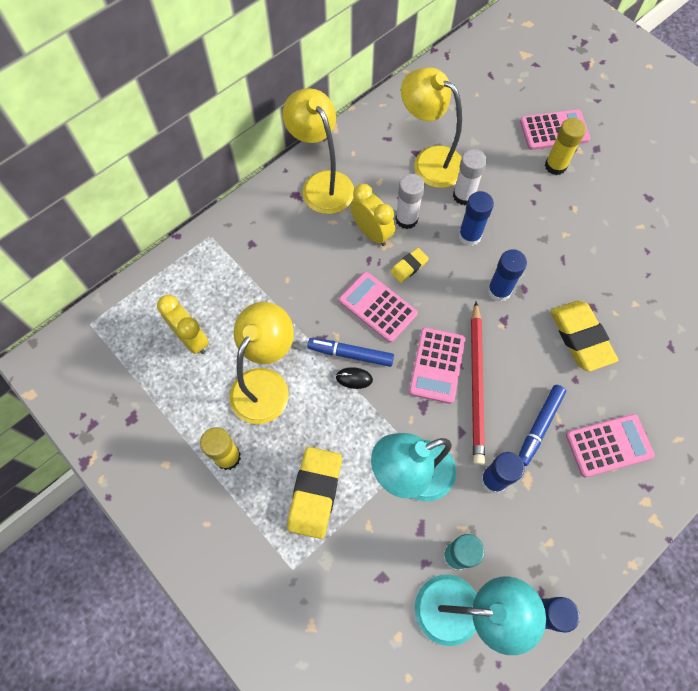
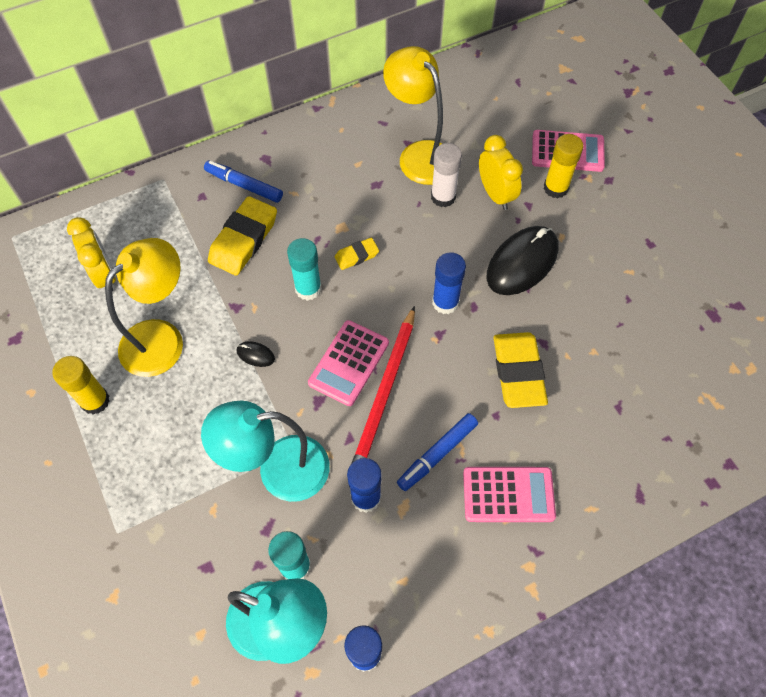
camera: 15 degrees right, 5 degrees down
yellow lamp [283,88,354,214] -> none
yellow eraser [287,447,342,539] -> yellow eraser moved to [208,196,277,276]
blue marker [307,338,394,367] -> blue marker moved to [204,160,283,203]
pink calculator [339,272,418,343] -> turquoise glue stick [287,238,322,301]
yellow clock [350,184,395,246] -> yellow clock moved to [479,135,523,210]
white glue stick [395,174,425,229] -> none
blue glue stick [459,191,494,246] -> none
none -> black mouse [486,226,558,295]

